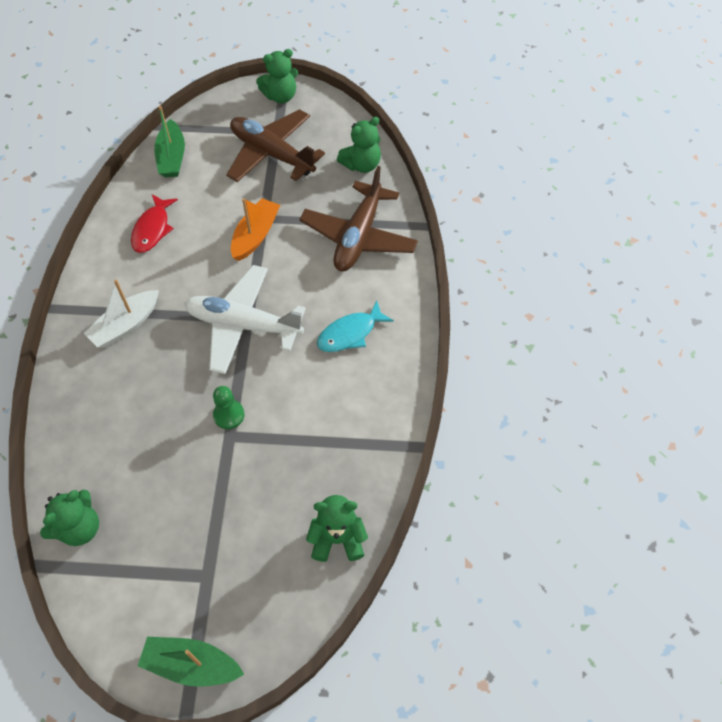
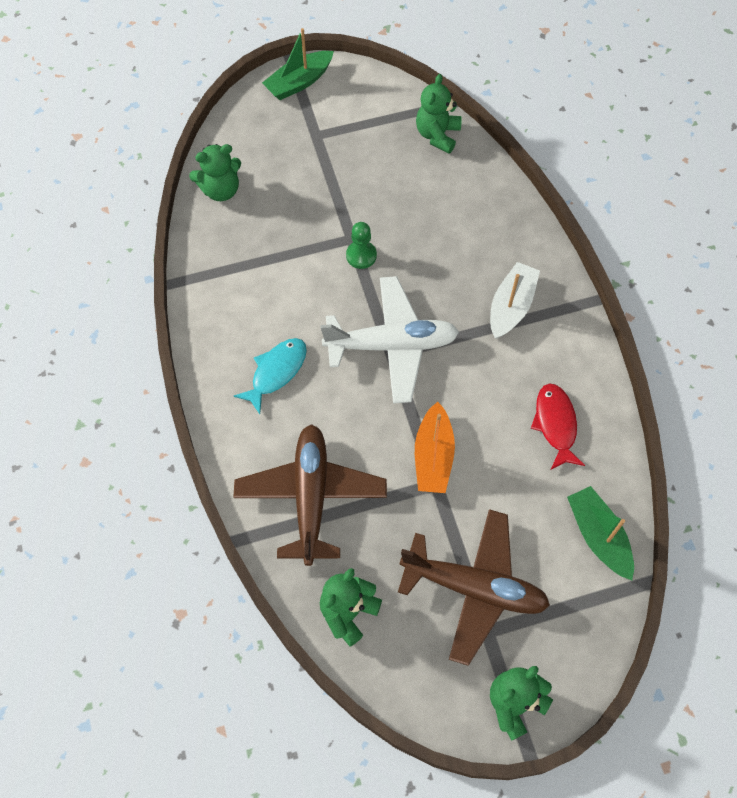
camera: 160 degrees right, 5 degrees up
green boat [138,637,244,687] -> green boat turned 150 degrees clockwise [262,28,334,100]

